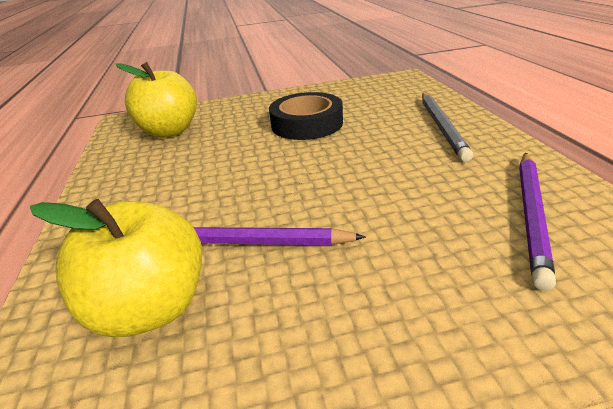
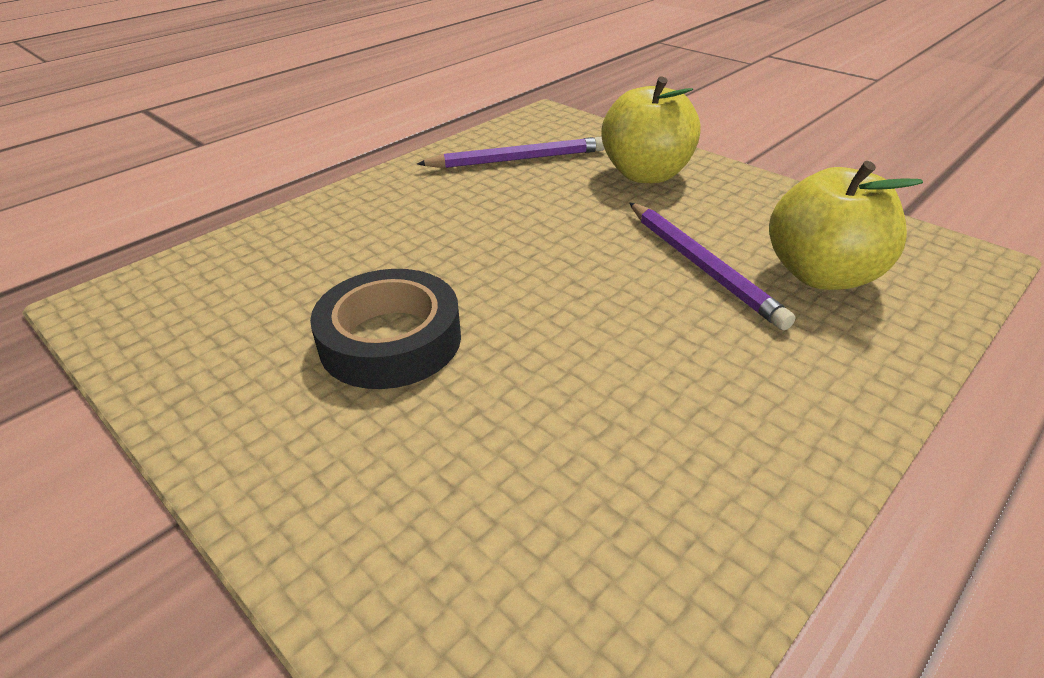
camera: 125 degrees left, 5 degrees up
yellow apple [116,62,197,138] -> yellow apple moved to [601,77,701,183]
grey pencil [422,93,473,162] -> none

